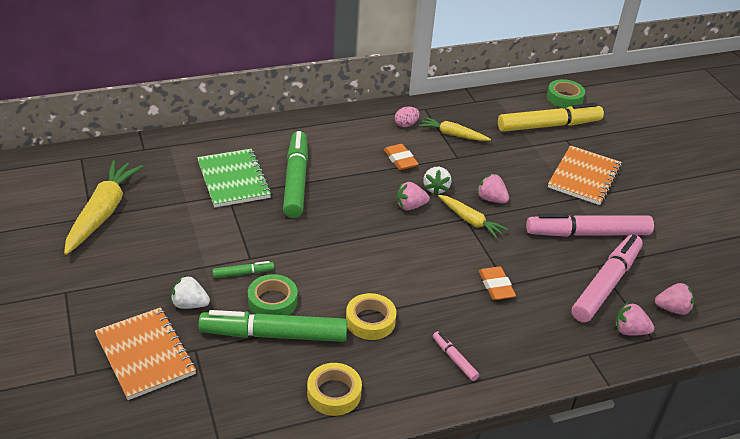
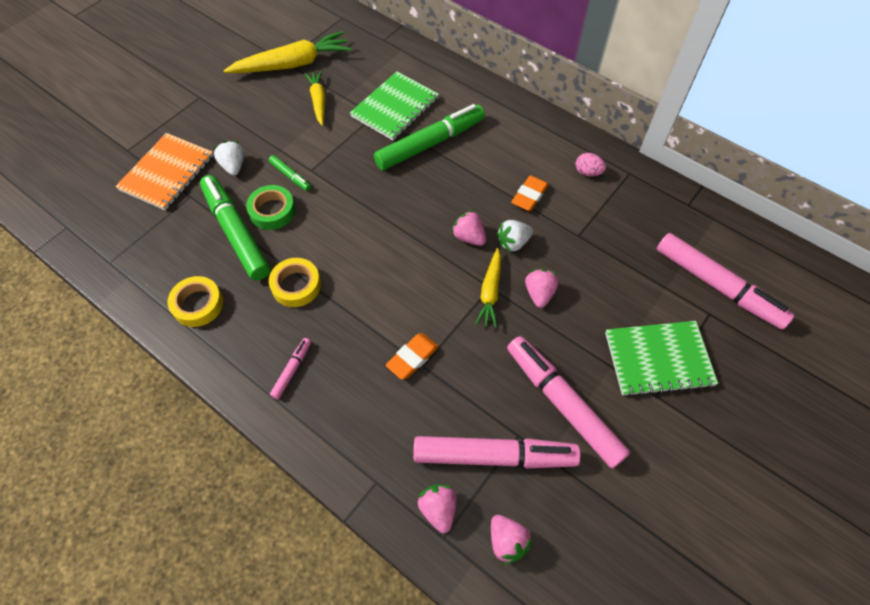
camera: 60 degrees right, 20 degrees up
yellow carrot [419,117,491,141] -> yellow carrot moved to [304,71,326,126]
yellow marker [498,103,604,132] -> pink marker [657,233,795,330]
green tape [547,79,585,108] -> none
orange notebook [548,145,622,205] -> green notebook [605,321,718,397]

